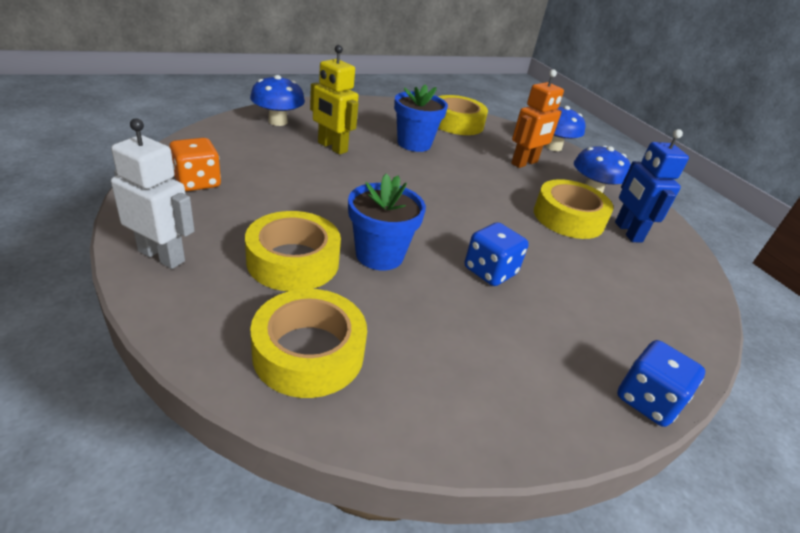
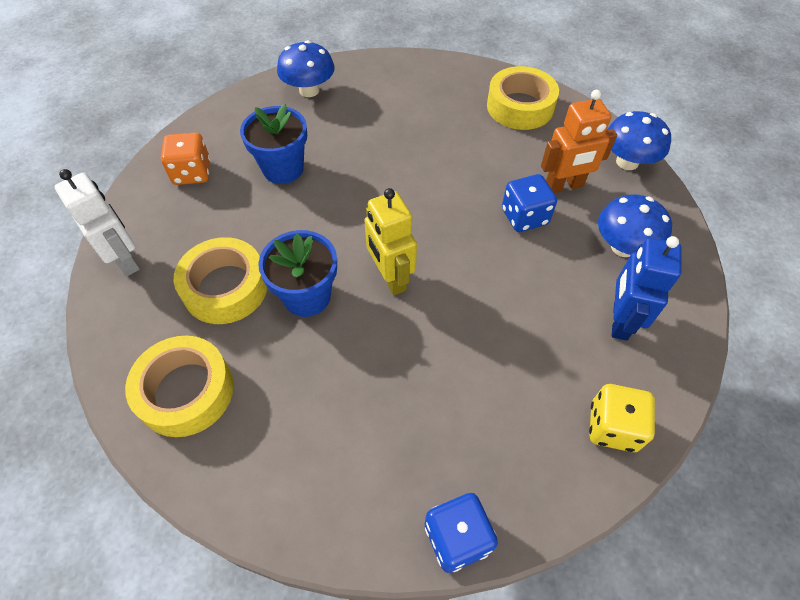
camera: 30 degrees right, 20 degrees up
yellow robot [310,45,359,154] -> yellow robot moved to [364,188,417,295]
blue flower pot [394,84,448,152] -> blue flower pot moved to [240,104,307,184]
blue dice [465,222,529,286] -> blue dice moved to [502,174,557,232]
yellow tape [534,179,614,239] -> none
none -> yellow dice [589,384,655,452]

